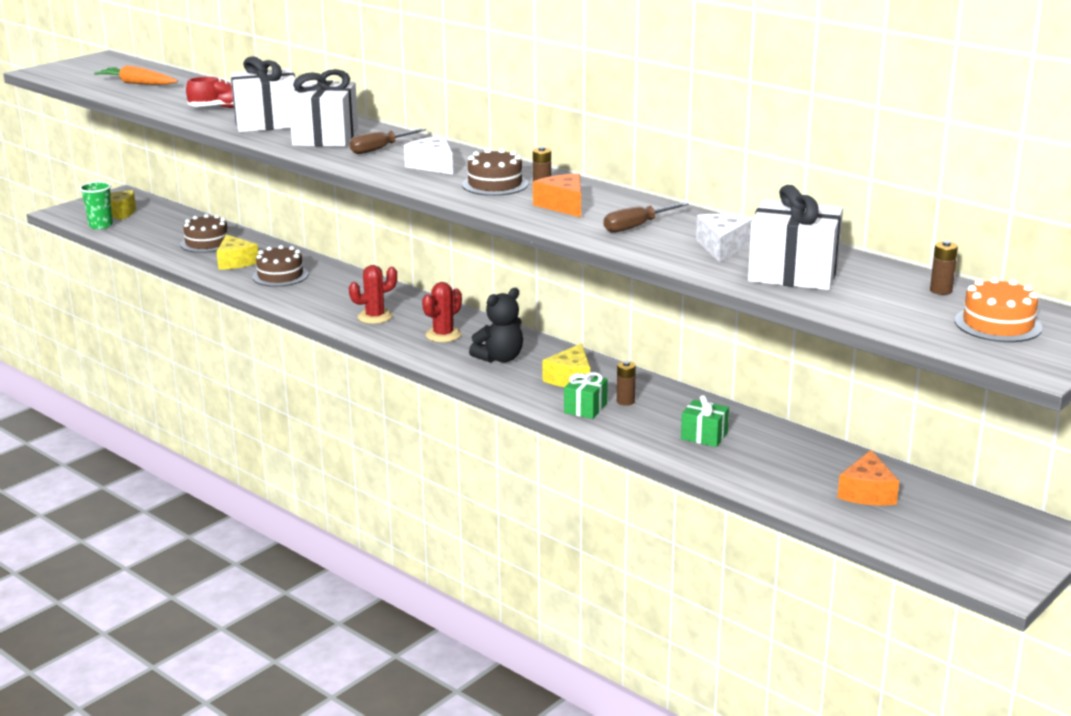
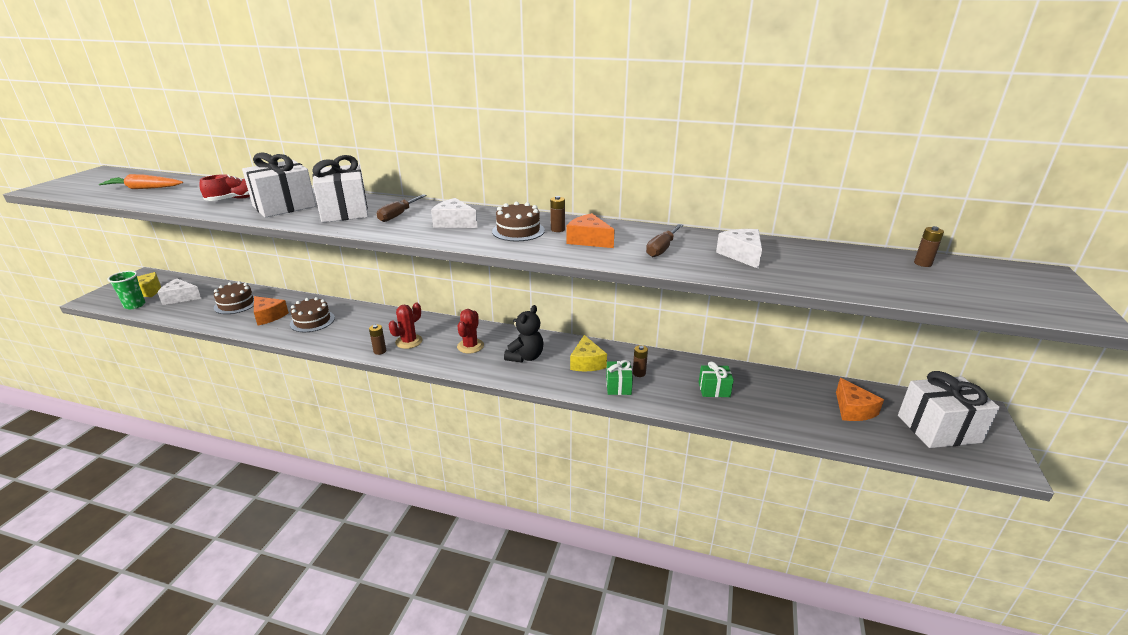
camera: 25 degrees left, 5 degrees up
yellow cheese [217,234,258,270] -> orange cheese [254,296,289,326]
white gift [748,185,843,290] -> white gift moved to [898,371,1000,448]
orange cake [955,277,1043,342] -> none
none -> white cheese [157,279,201,305]
none -> brown battery [369,324,386,355]

